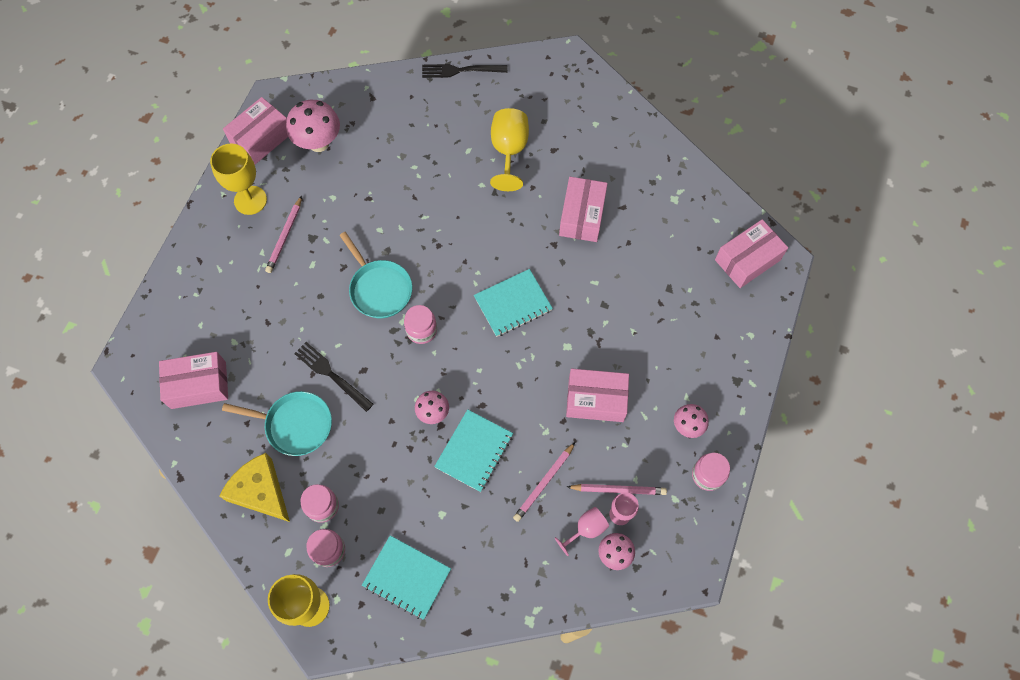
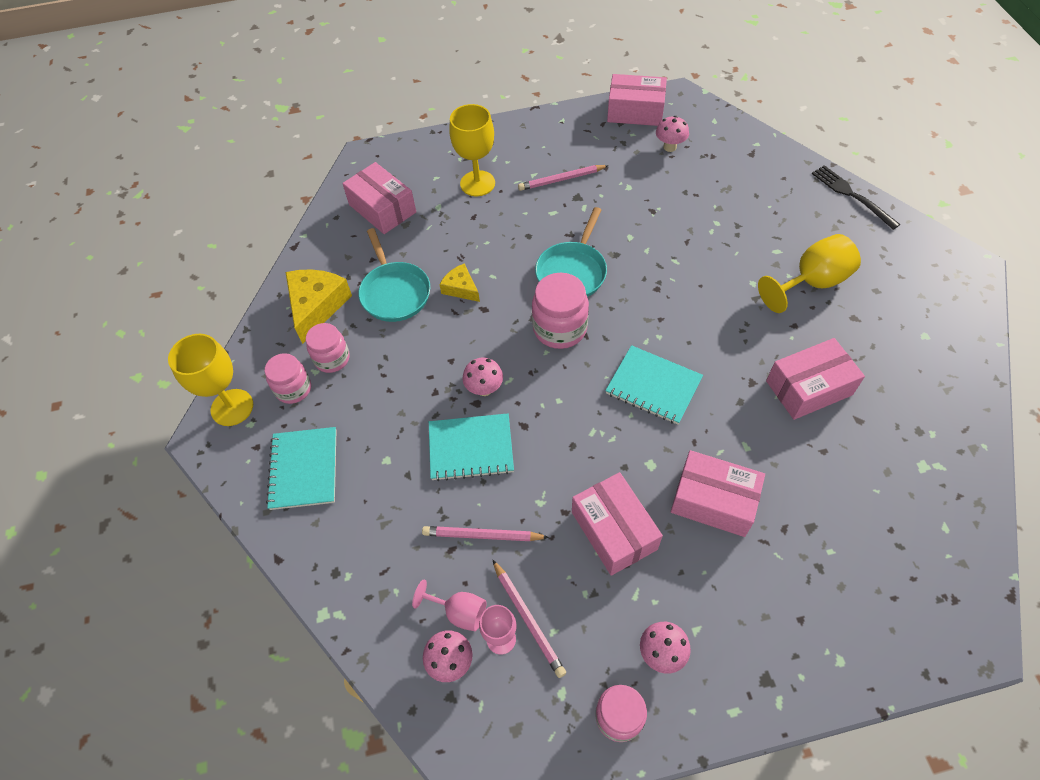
camera: 60 degrees right, 10 degrees down
yellow goblet [210,144,267,215] -> yellow goblet moved to [449,104,495,196]
pink mushroom [286,100,340,152] -> pink mushroom [656,116,689,152], size x0.58
black fork [294,342,373,412] -> yellow cheese [439,263,480,302]
pink jar [404,305,437,344] -> pink jar [532,273,589,349], size x1.51
pink box [715,219,788,288] -> pink box moved to [671,450,765,537]

